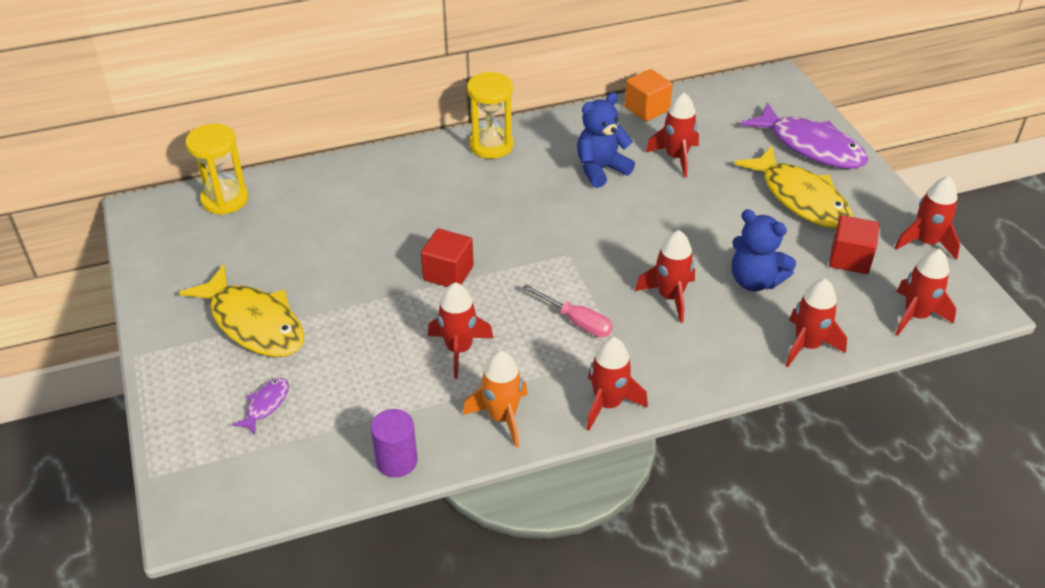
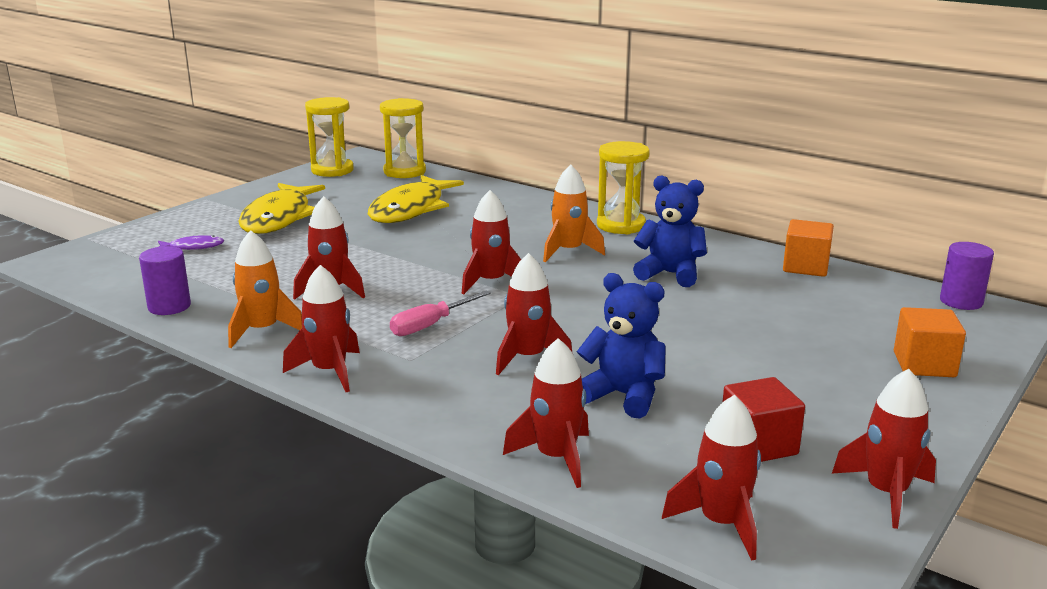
camera: 55 degrees right, 20 degrees down
red cube [421,229,474,287] -> none
pink screwdriver [522,284,613,337] -> pink screwdriver turned 45 degrees clockwise [390,291,491,336]
red rocket [646,92,699,177] -> red rocket moved to [462,190,521,295]
blue teddy bear [732,209,796,291] -> blue teddy bear turned 120 degrees clockwise [577,273,666,419]
yellow fish [734,146,852,228] -> yellow fish moved to [368,175,464,223]
purple fish [741,102,868,169] -> orange cube [894,307,966,377]
none -> yellow hourglass [305,97,354,177]
none -> orange rocket [543,164,605,262]
none -> purple cylinder [940,242,994,310]

